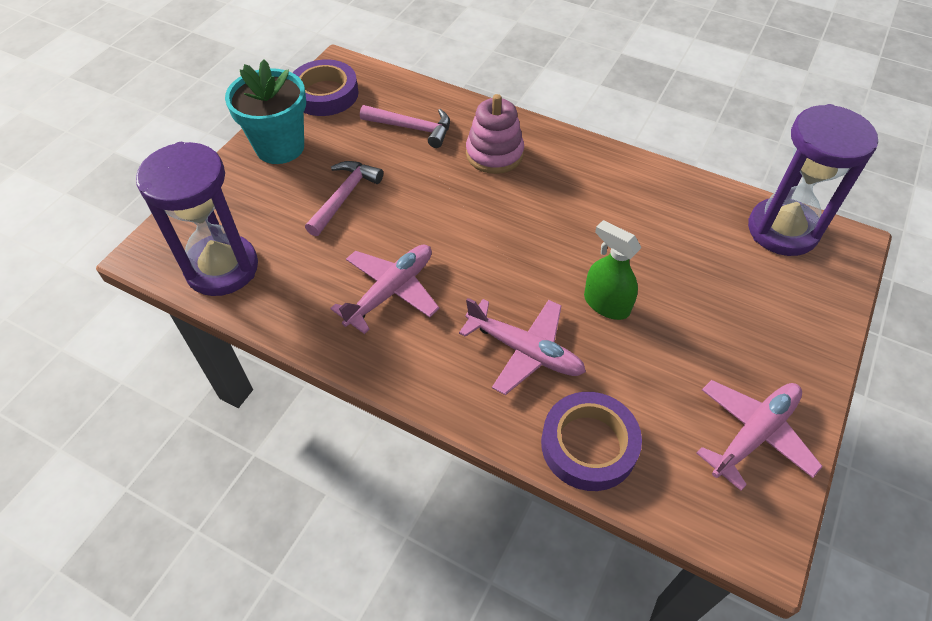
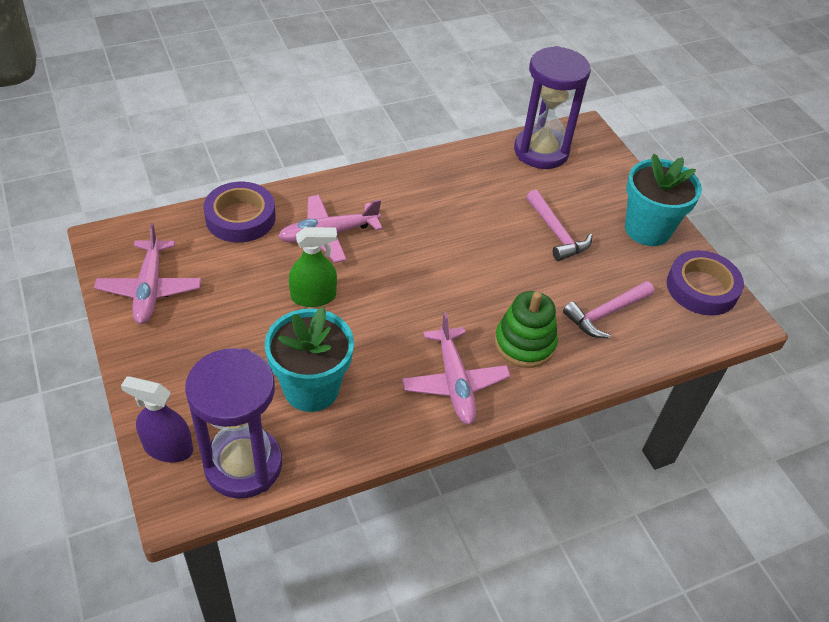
camera: 125 degrees right, 5 degrees down
pink plane [330,245,439,334] -> pink plane moved to [402,312,511,424]
pink stacking toy [466,94,524,174] -> green stacking toy [495,291,558,368]
none -> purple spray bottle [121,376,193,463]
none -> turquoise flower pot [265,307,354,412]

